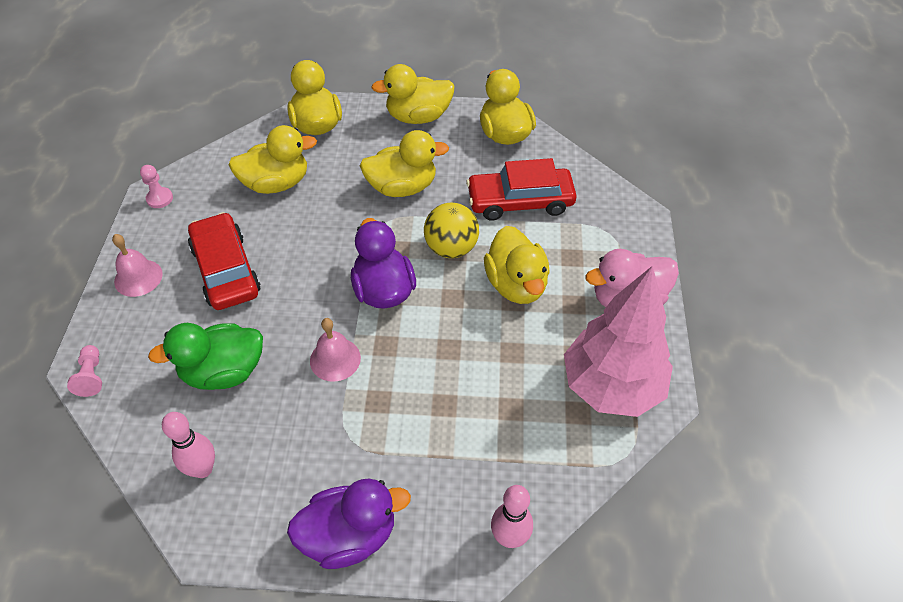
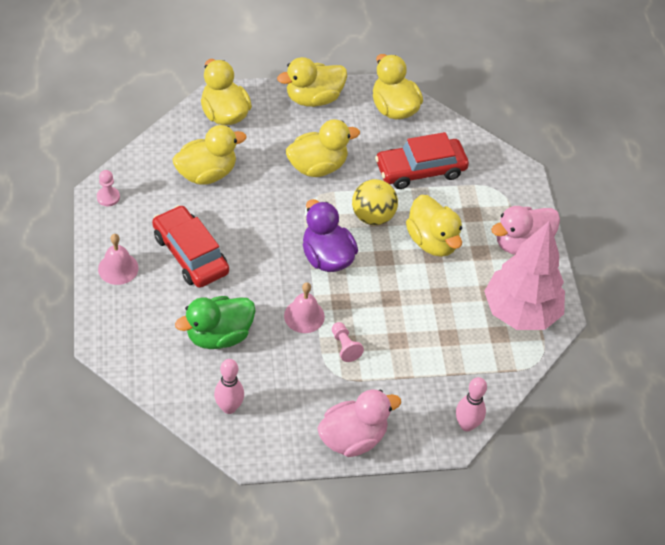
camera: 15 degrees left, 0 degrees up
pink pawn [67,345,102,397] -> pink pawn moved to [332,322,364,362]
purple duck [287,479,411,569] -> pink duck [317,389,401,457]

